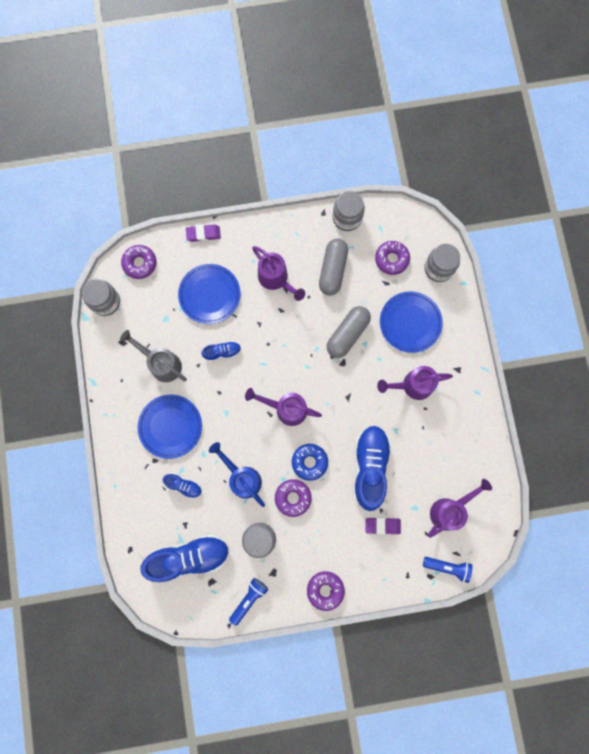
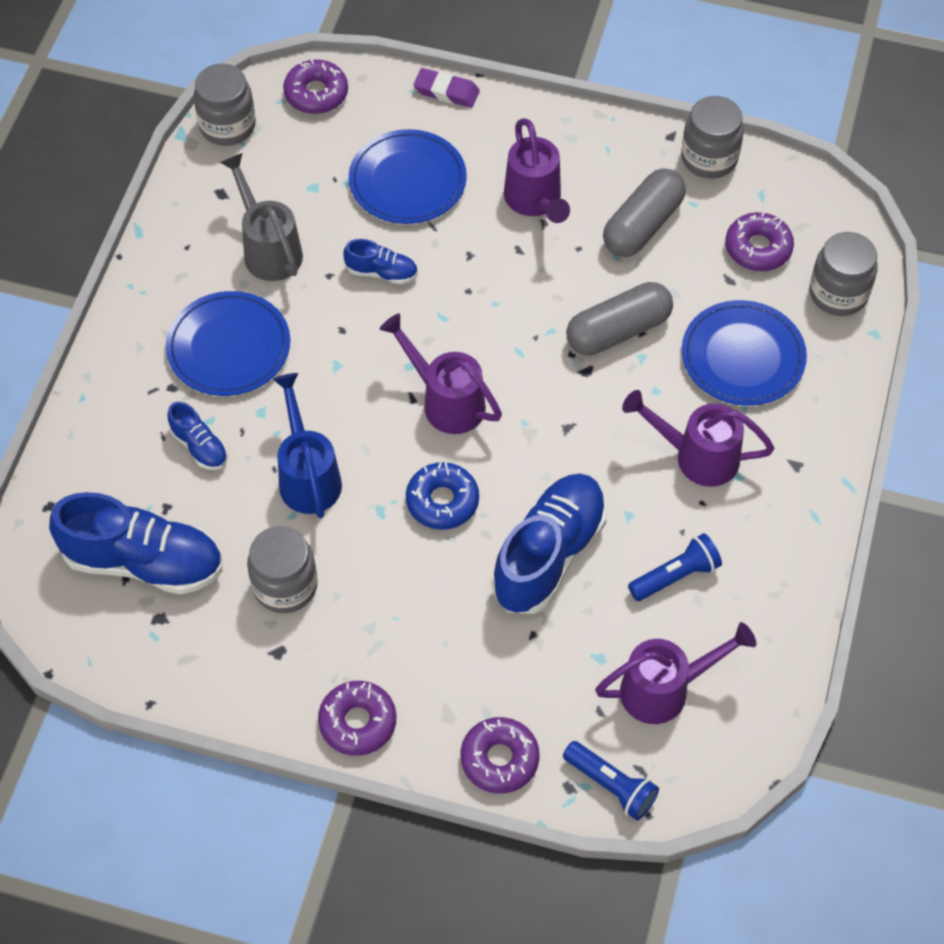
camera: 25 degrees right, 20 degrees down
blue flashlight [229,578,268,626] -> blue flashlight moved to [628,533,722,601]
purple donut [275,479,312,517] -> purple donut moved to [461,717,540,794]
purple eraser [365,518,401,534] -> none

